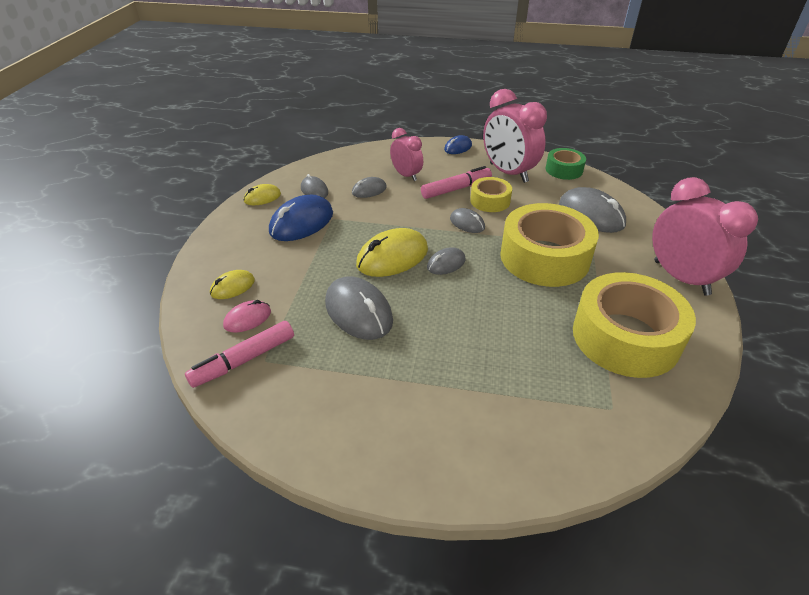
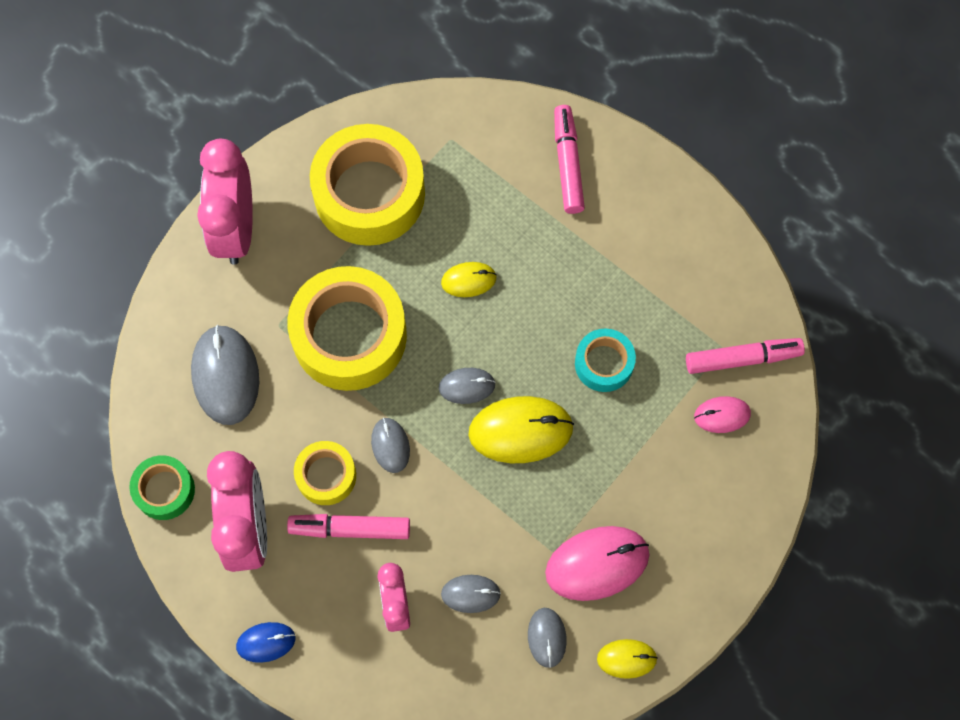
camera: 150 degrees left, 30 degrees up
yellow mouse [210,270,255,299] -> yellow mouse moved to [441,262,497,297]
blue mouse [269,195,333,241] -> pink mouse [545,526,649,601]
grey mouse [325,276,393,340] -> turquoise tape [575,329,636,392]
none -> pink marker [554,105,585,214]

